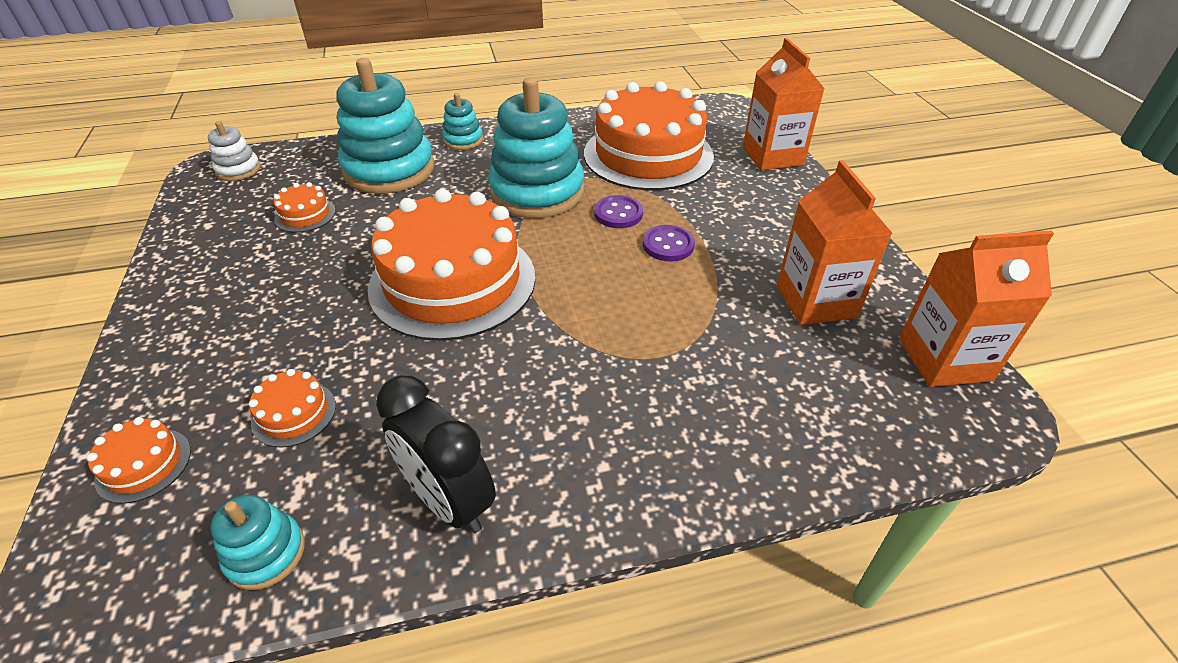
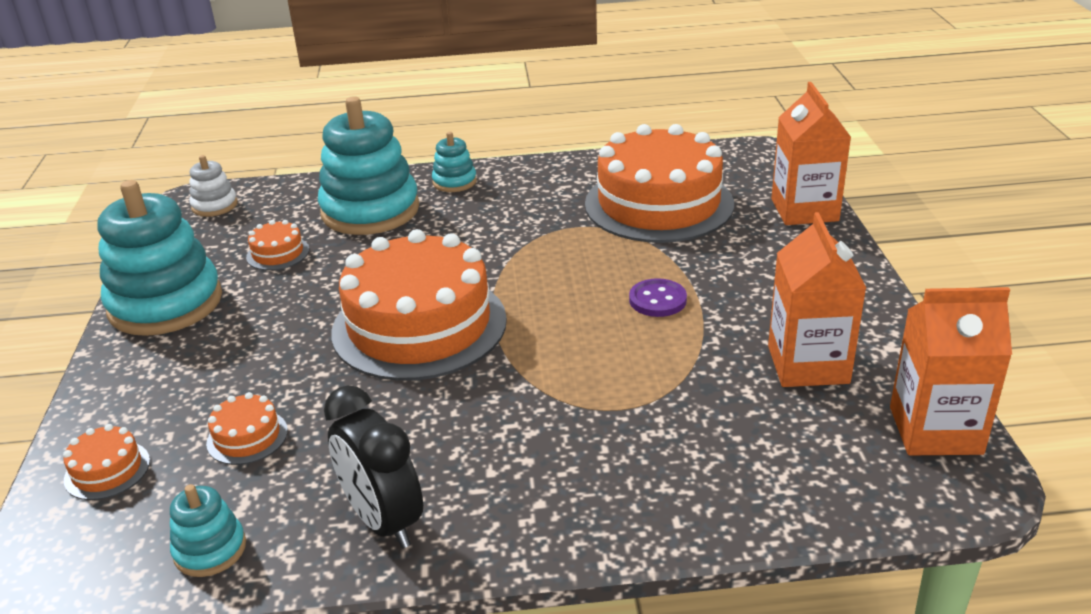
camera: 10 degrees right, 10 degrees down
turquoise stacking toy [488,77,584,218] -> turquoise stacking toy moved to [97,180,222,336]
purple button [594,195,643,228] -> none

